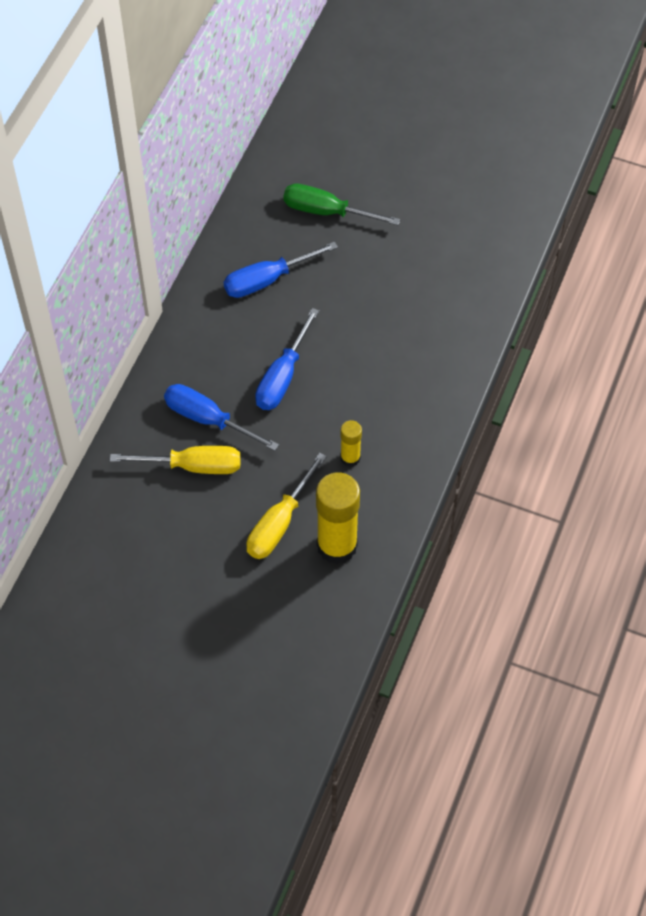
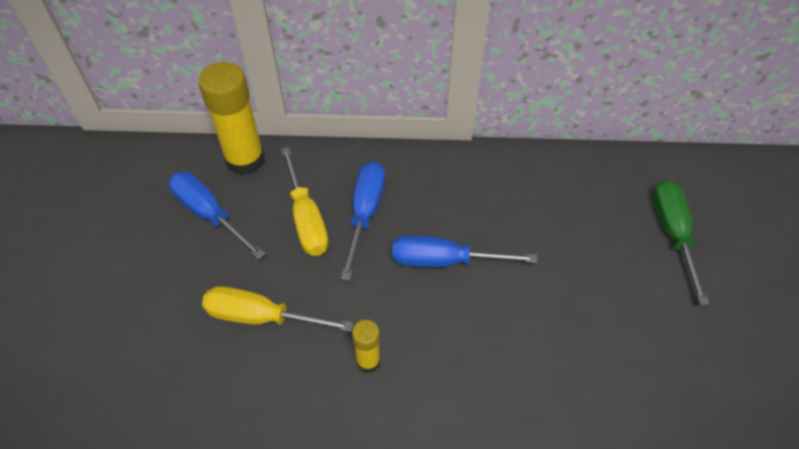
camera: 70 degrees right, 5 degrees down
blue screwdriver [224,242,338,298] -> blue screwdriver moved to [168,172,265,260]
yellow glue stick [316,472,360,564] -> yellow glue stick moved to [198,62,265,175]

